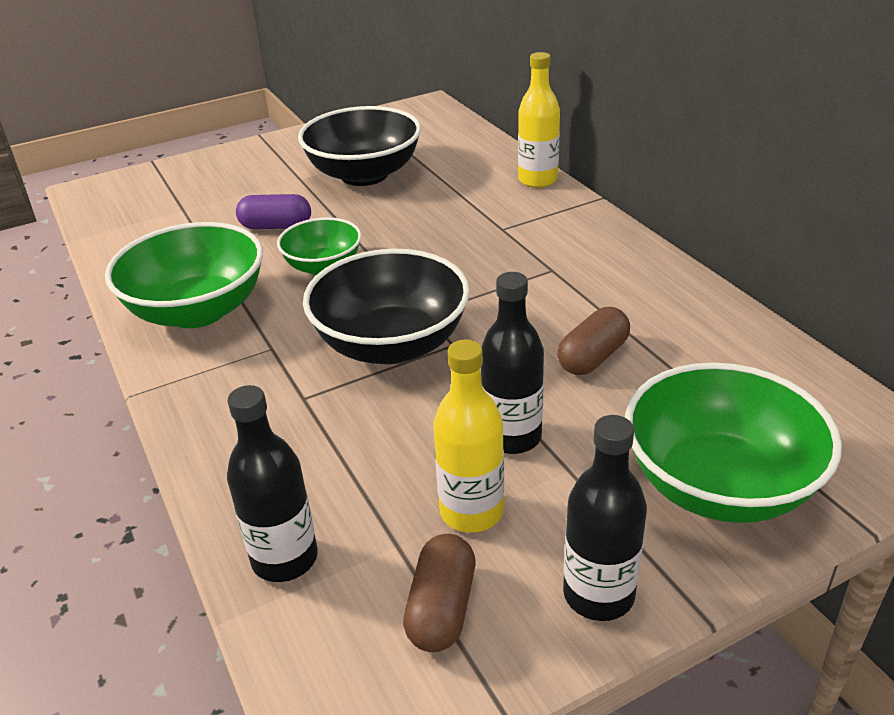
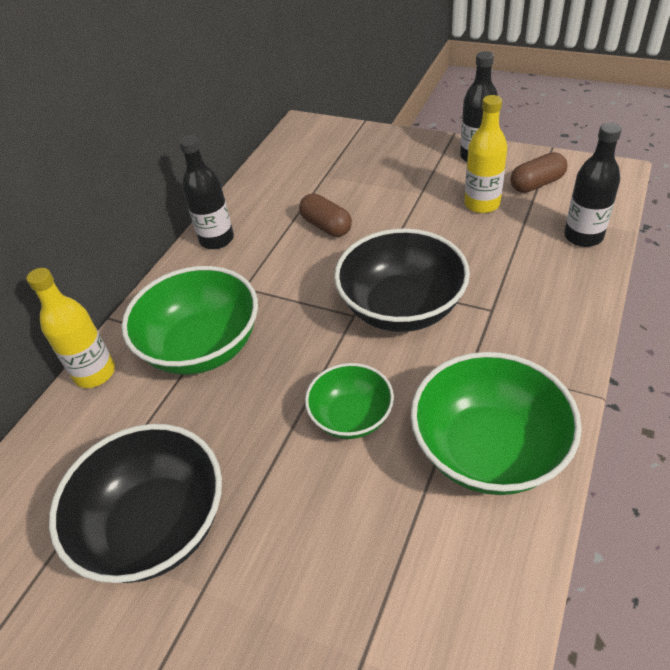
camera: 125 degrees left, 10 degrees up
purple capsule [236,194,311,229] -> none
black bottle [481,272,544,454] -> black bottle moved to [179,135,234,249]
brown capsule [557,307,630,375] -> brown capsule turned 45 degrees clockwise [299,193,352,237]
green bowl [625,363,842,523] -> green bowl moved to [122,266,258,375]

